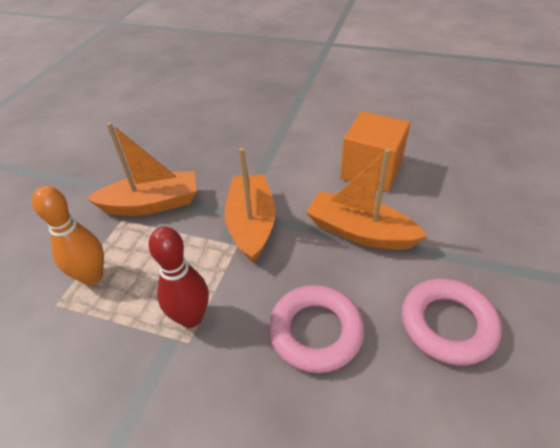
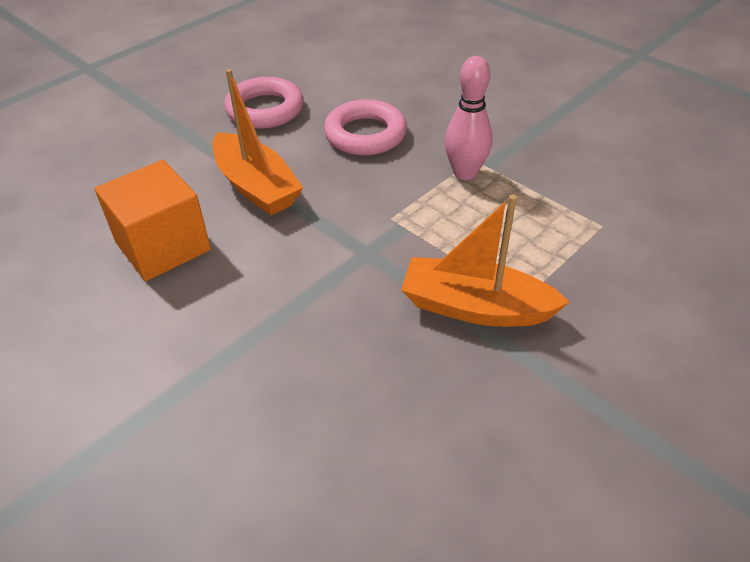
camera: 155 degrees left, 0 degrees up
orange bowling pin [32,186,104,285] -> none
red bowling pin [149,226,209,328] -> pink bowling pin [445,56,493,180]
orange boat [224,148,275,263] -> none

